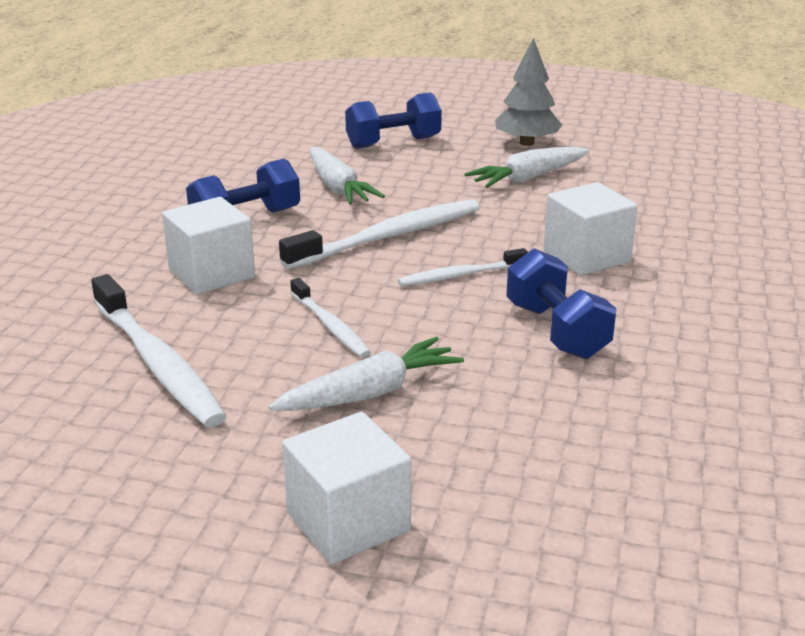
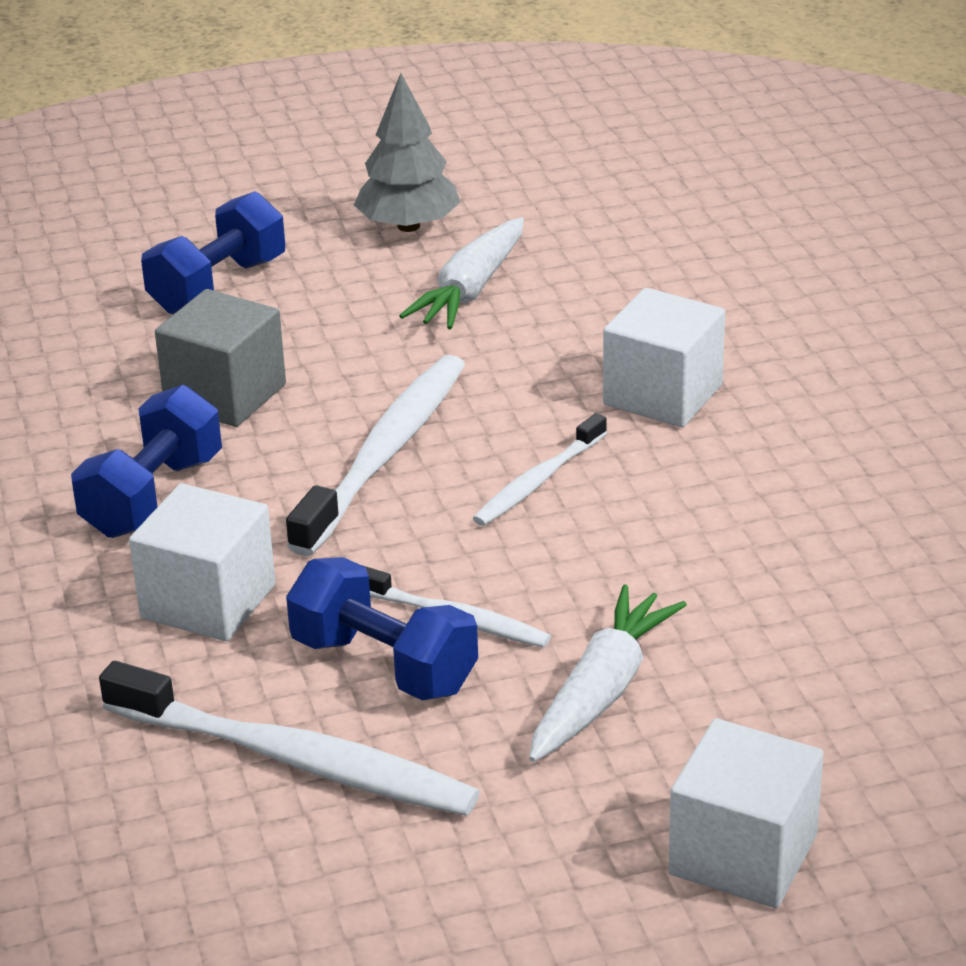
camera: 30 degrees left, 5 degrees up
white carrot [310,147,385,205] -> grey cube [155,289,286,427]
blue dumbbell [506,248,616,359] -> blue dumbbell moved to [286,557,478,701]

